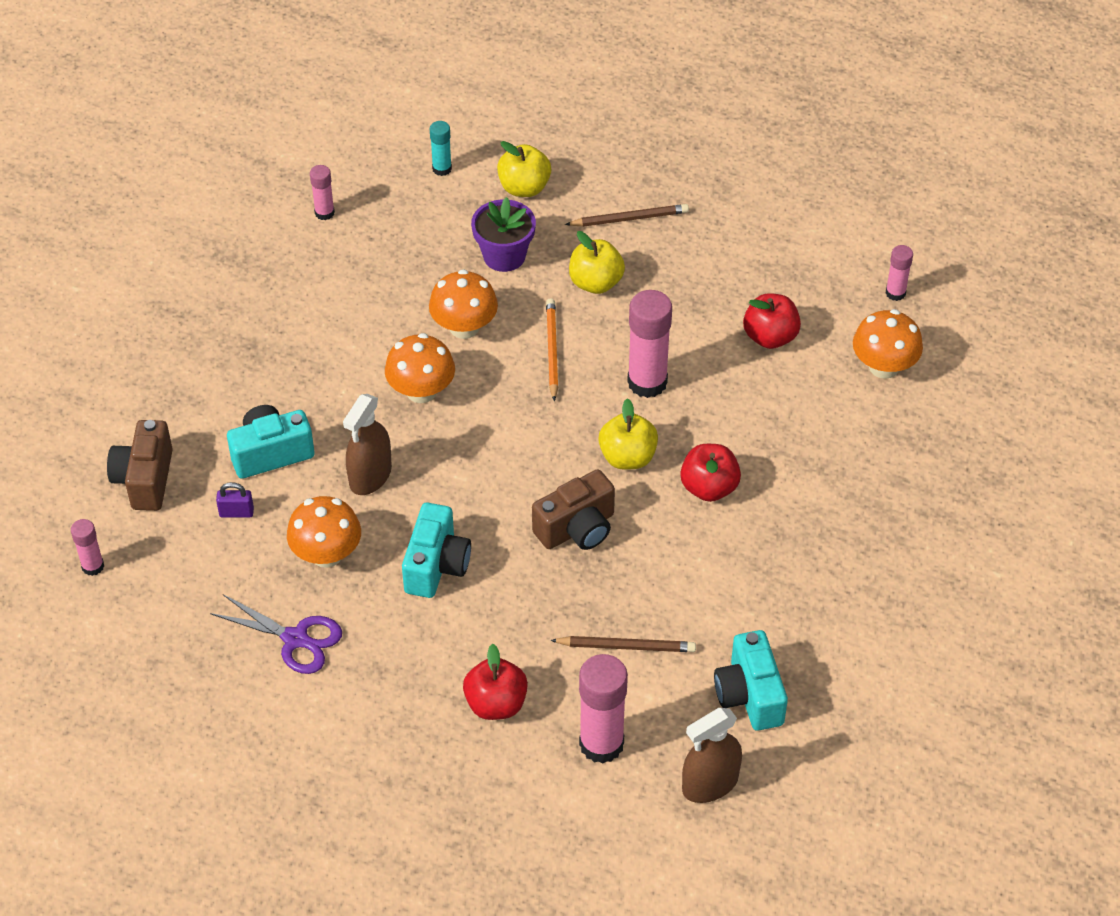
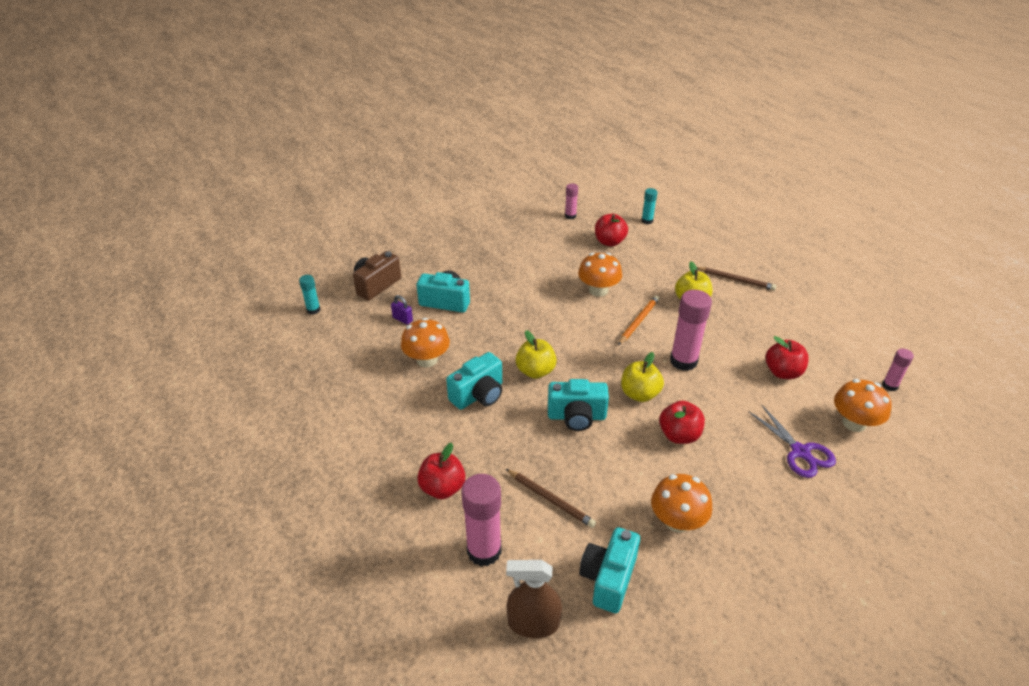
camera: 35 degrees right, 10 degrees down
pink glue stick [71,519,104,576] -> turquoise glue stick [299,275,320,315]
purple scissors [210,594,342,674] -> purple scissors moved to [749,405,836,478]
brown spray bottle [343,394,392,495] -> none
orange mushroom [385,333,455,403] -> orange mushroom moved to [651,474,712,533]
purple flower pot [471,197,536,272] -> none
yellow apple [497,141,551,197] -> yellow apple moved to [516,330,557,379]
brown camera [532,469,615,550] -> turquoise camera [548,379,609,431]
none -> red apple [595,214,628,246]

